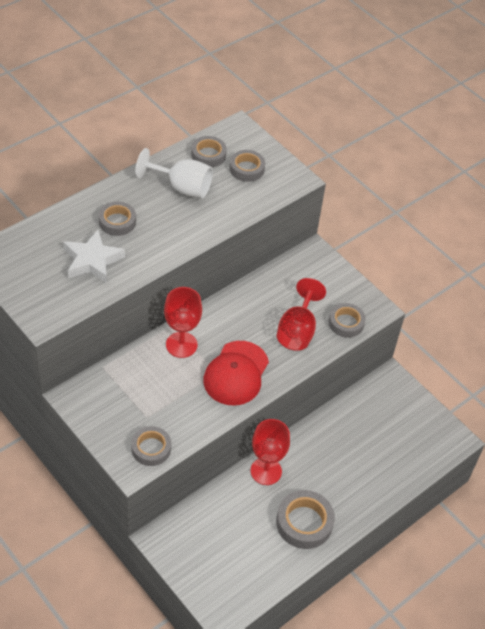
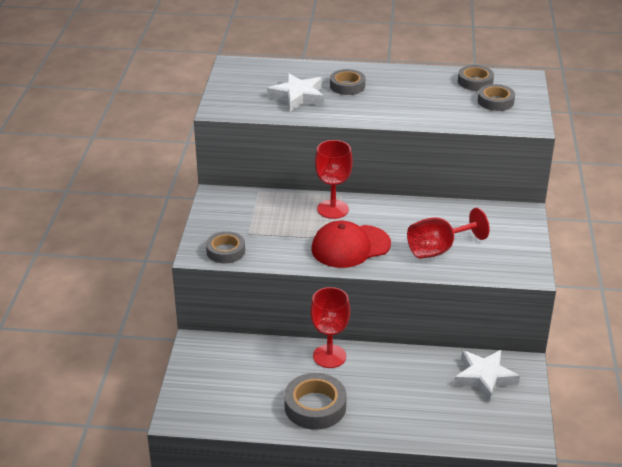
camera: 50 degrees right, 15 degrees down
white goblet [135,148,213,198] -> none
grey tape [329,303,366,338] -> none
none -> white star [454,350,520,402]

